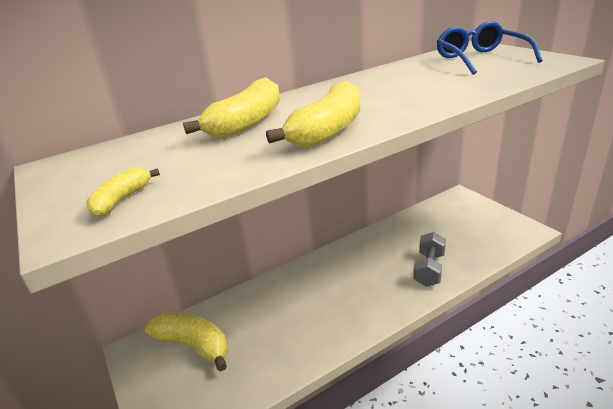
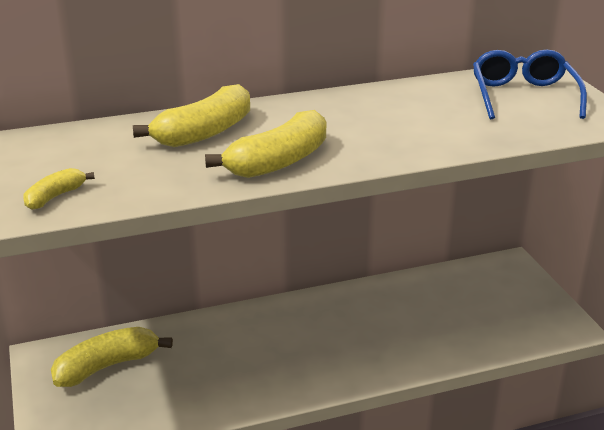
camera: 10 degrees right, 0 degrees up
yellow banana [145,313,228,372] -> yellow banana turned 75 degrees counterclockwise [51,327,173,387]
grey dumbbell [413,232,446,287] -> none

